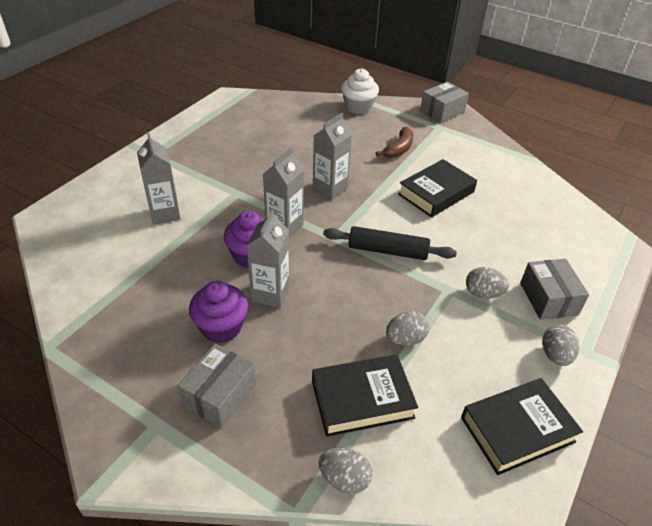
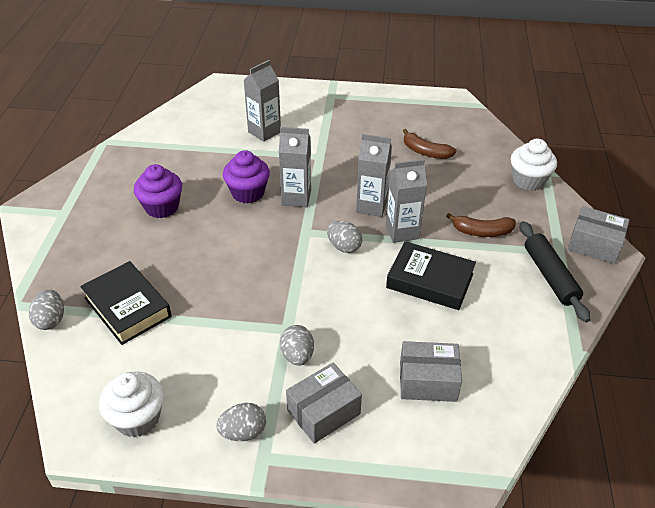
camera: 65 degrees right, 0 degrees up
grey box [178,344,256,428] -> grey box moved to [400,341,462,402]
grey carton [246,210,290,308] -> grey carton moved to [386,159,427,243]
black rolling pin [323,226,457,260] -> black rolling pin moved to [520,221,591,322]
grey egg [386,311,429,346] -> grey egg moved to [327,221,362,253]
black book [461,378,583,475] -> white cupcake [99,372,164,437]
none -> brown banana [403,129,456,159]

